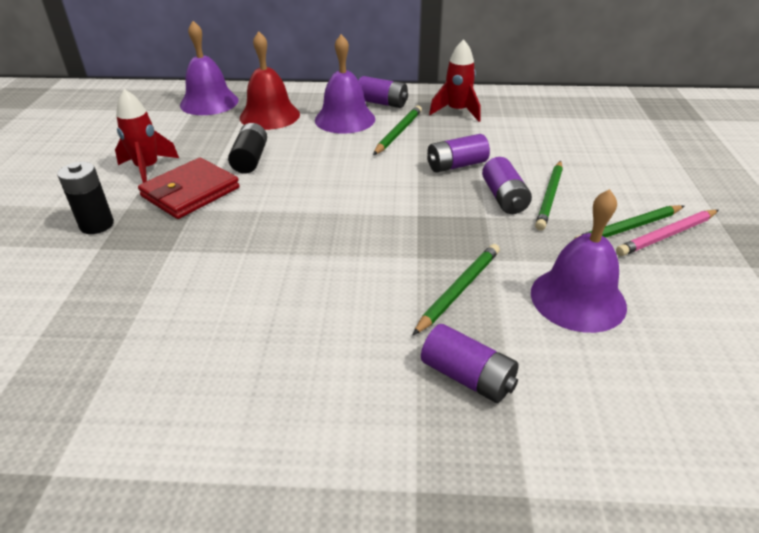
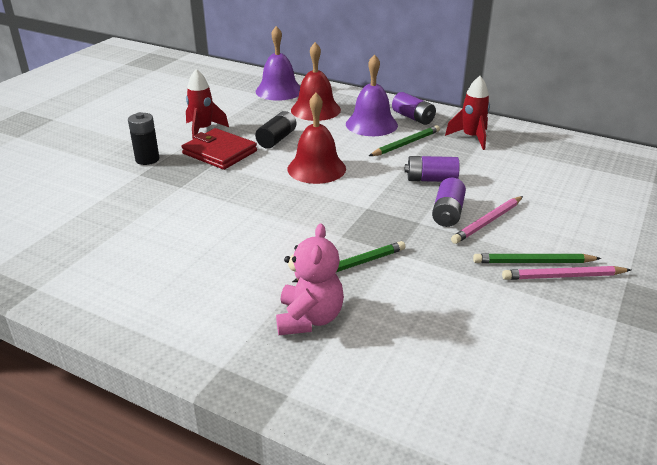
camera: 25 degrees right, 5 degrees down
red wallet [138,158,240,219] -> red wallet turned 60 degrees clockwise [182,128,257,170]
purple battery [421,324,519,403] -> pink teddy bear [276,224,344,335]
purple bell [531,189,627,333] -> none
green pencil [535,161,563,231] -> pink pencil [451,196,523,244]
none -> red bell [287,93,346,184]

